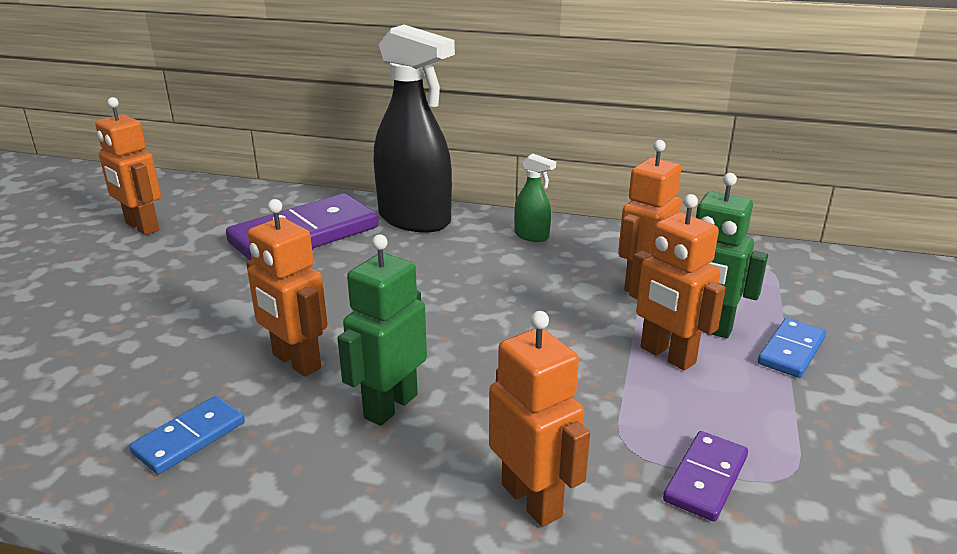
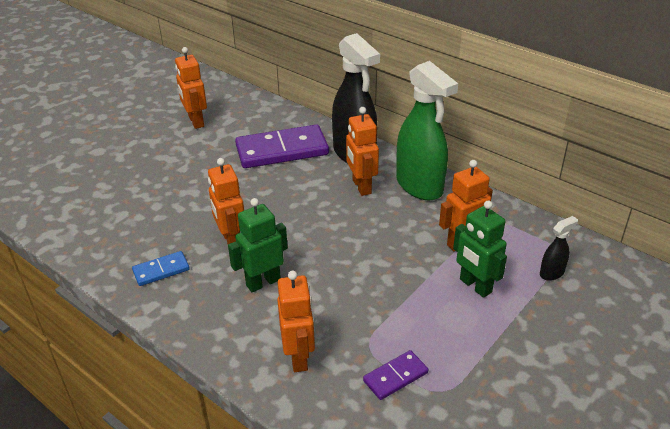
camera: 25 degrees right, 10 degrees up
green spray bottle [514,154,556,242] -> green spray bottle [396,61,458,201], size x2.29
orange robot [629,194,726,370] -> orange robot moved to [346,107,379,196]
blue domino [758,318,826,378] -> none
none -> black spray bottle [540,216,578,281]

